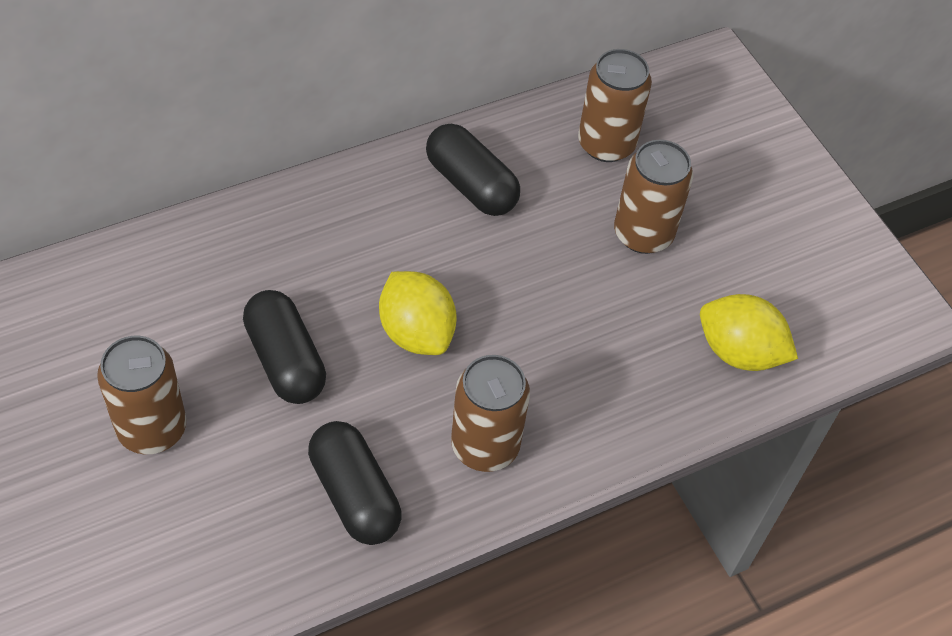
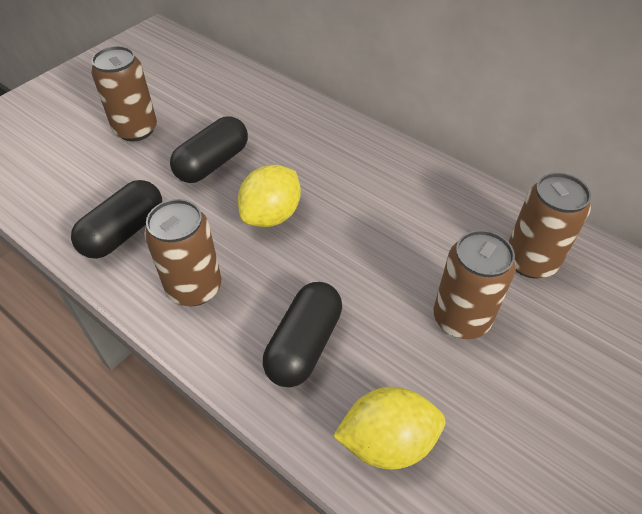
camera: 70 degrees right, 5 degrees down
black capsule [426,124,520,216] -> black capsule moved to [263,282,342,387]
yellow lemon [700,294,798,371] -> yellow lemon turned 75 degrees clockwise [333,387,445,470]

